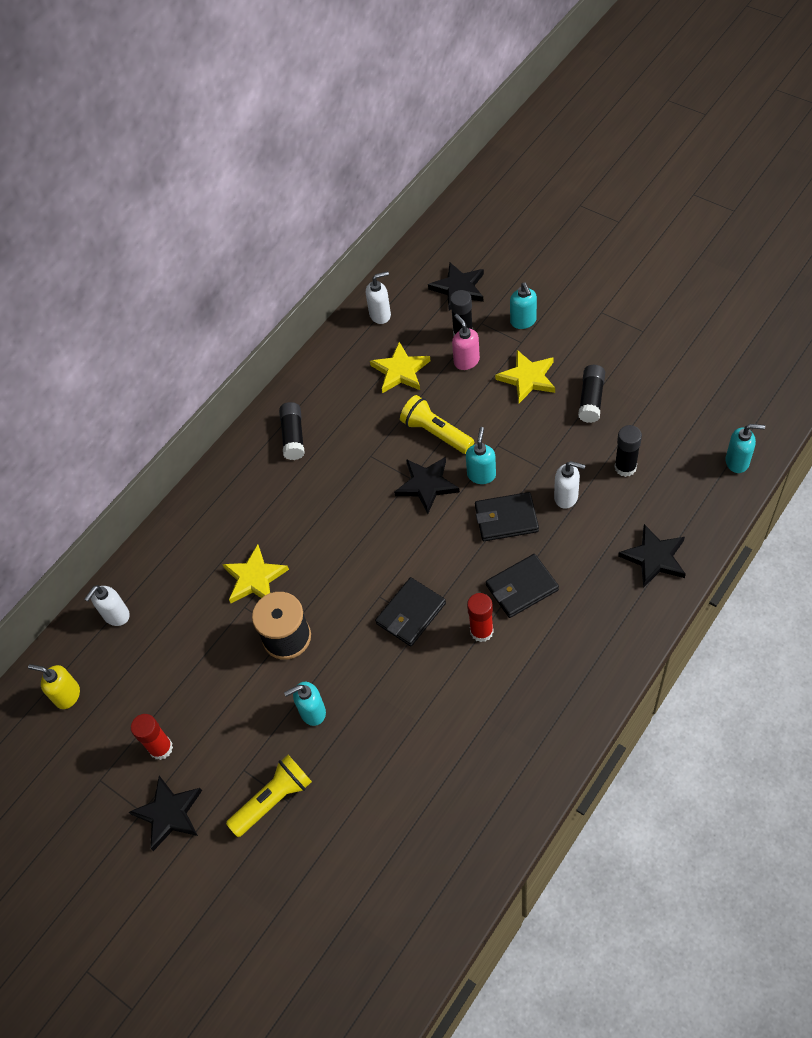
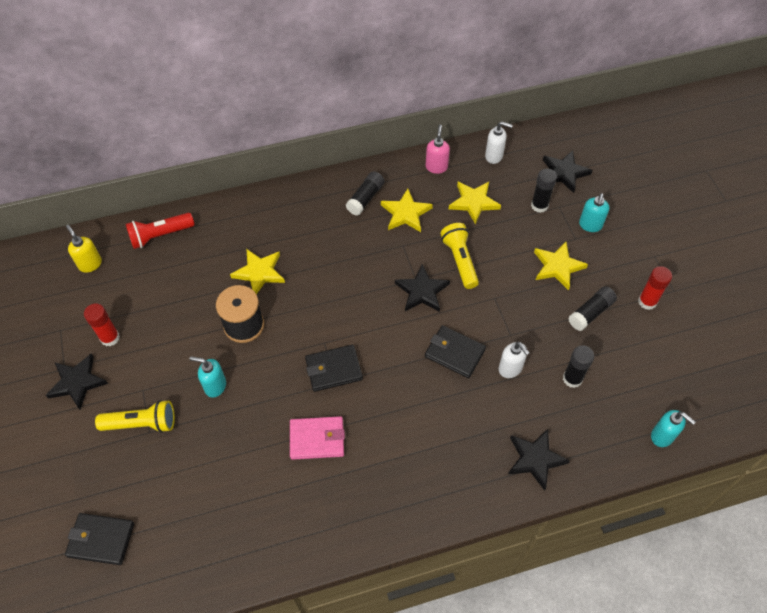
camera: 30 degrees right, 0 degrees up
white soap dispenser [84,585,130,626] -> red flashlight [126,213,194,249]
pink soap dispenser [452,314,480,370] -> pink soap dispenser moved to [426,124,450,174]
turquoise soap dispenser [466,427,496,484] -> none
red glue stick [467,593,494,642] -> red glue stick moved to [638,266,672,310]
black wallet [486,554,559,618] -> black wallet moved to [65,513,134,565]
none -> pink wallet [290,416,345,460]
none -> yellow star [381,189,433,232]

